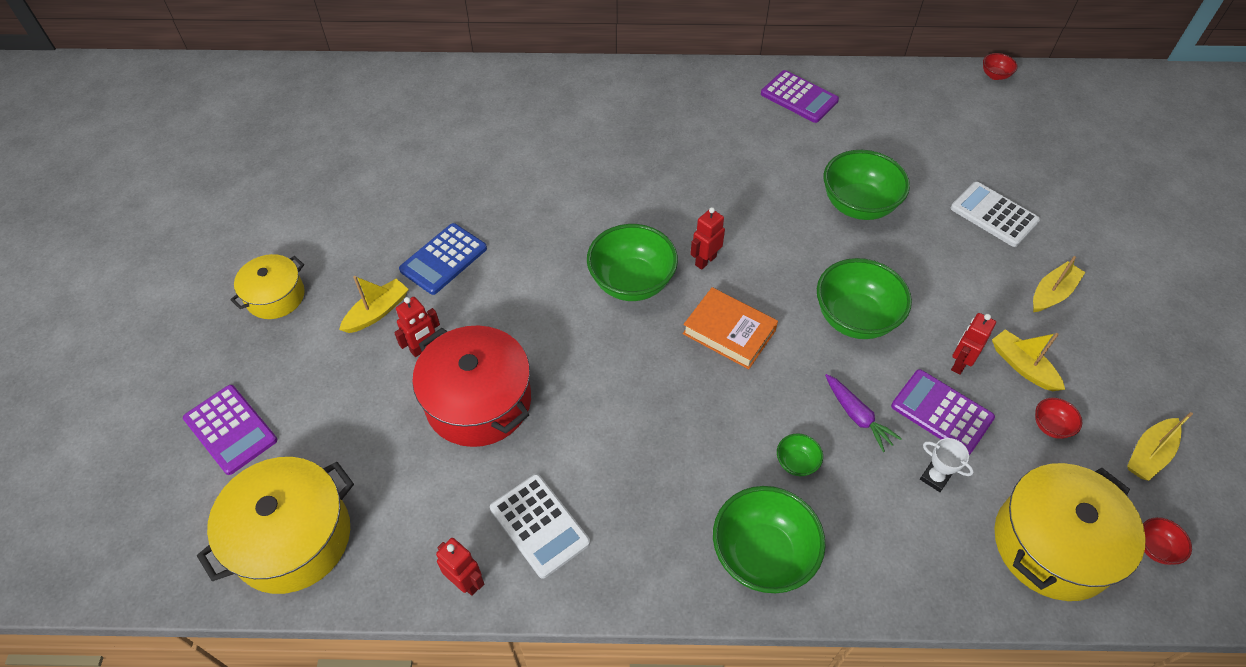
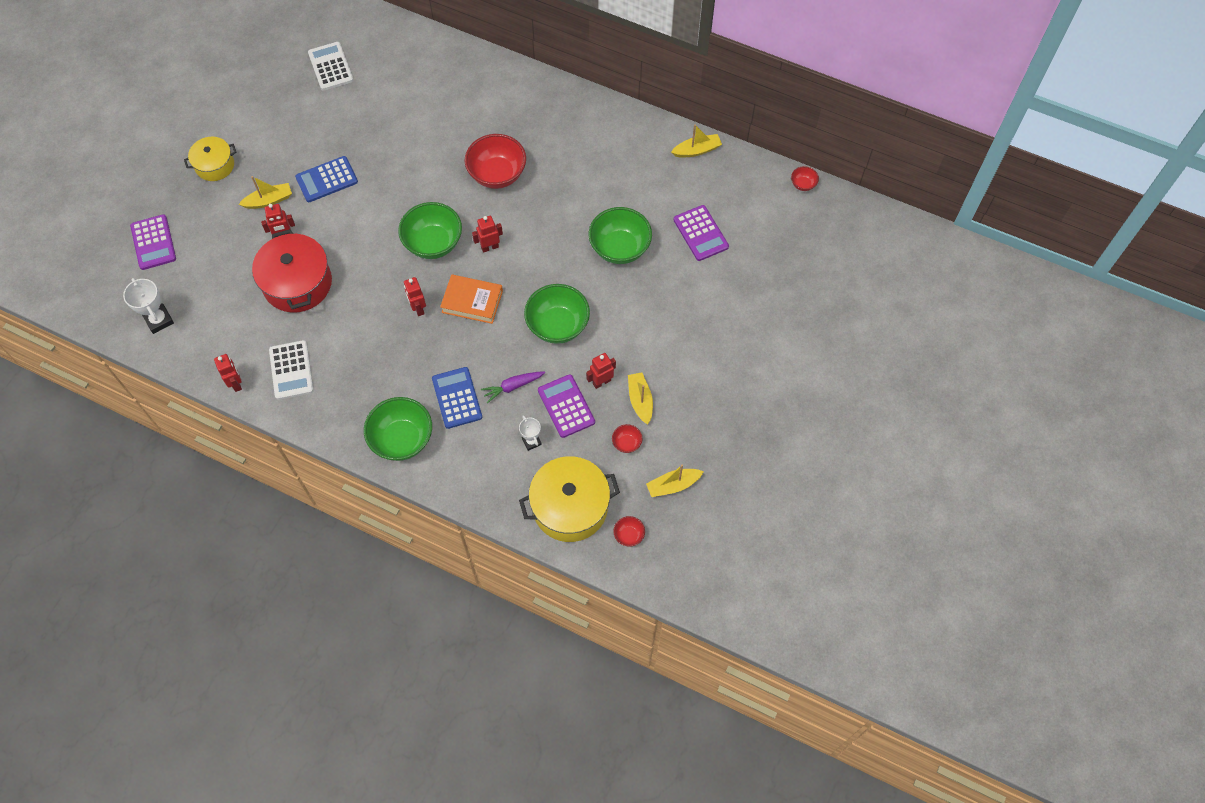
camera: 25 degrees right, 10 degrees up
yellow pot [197,457,354,594] -> white trophy [123,278,174,334]
orange book [683,287,778,369] -> orange book turned 45 degrees counterclockwise [440,274,503,324]
purple calculator [761,70,839,123] -> purple calculator moved to [674,205,729,261]
green bowl [777,433,823,476] -> blue calculator [432,367,482,429]
purple carrot [825,374,902,452] -> purple carrot turned 75 degrees clockwise [481,371,545,403]
white calculator [950,182,1040,247] -> white calculator moved to [308,42,353,91]
yellow boat [1033,256,1085,312] -> yellow boat moved to [671,124,722,157]
none -> red robot [404,277,426,316]
none -> red bowl [465,134,526,189]

